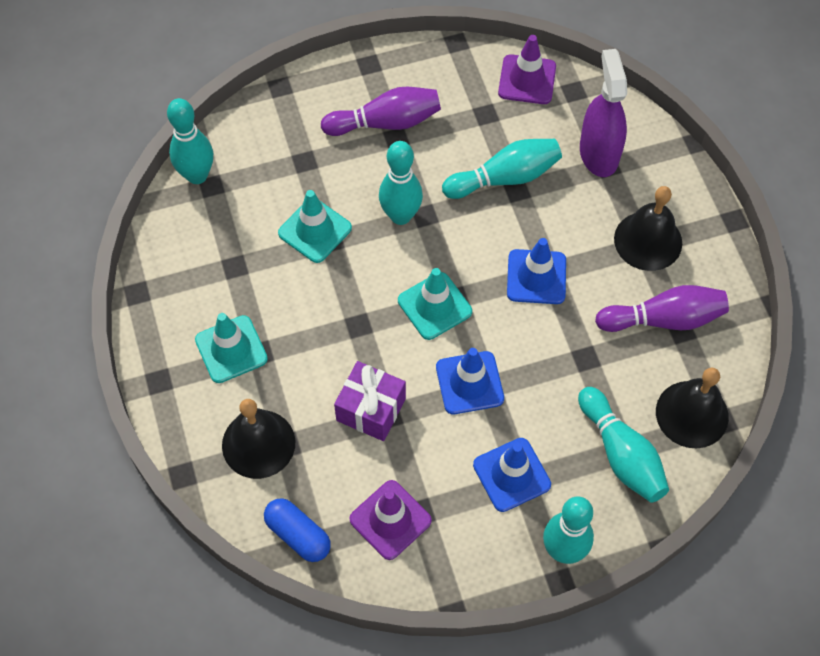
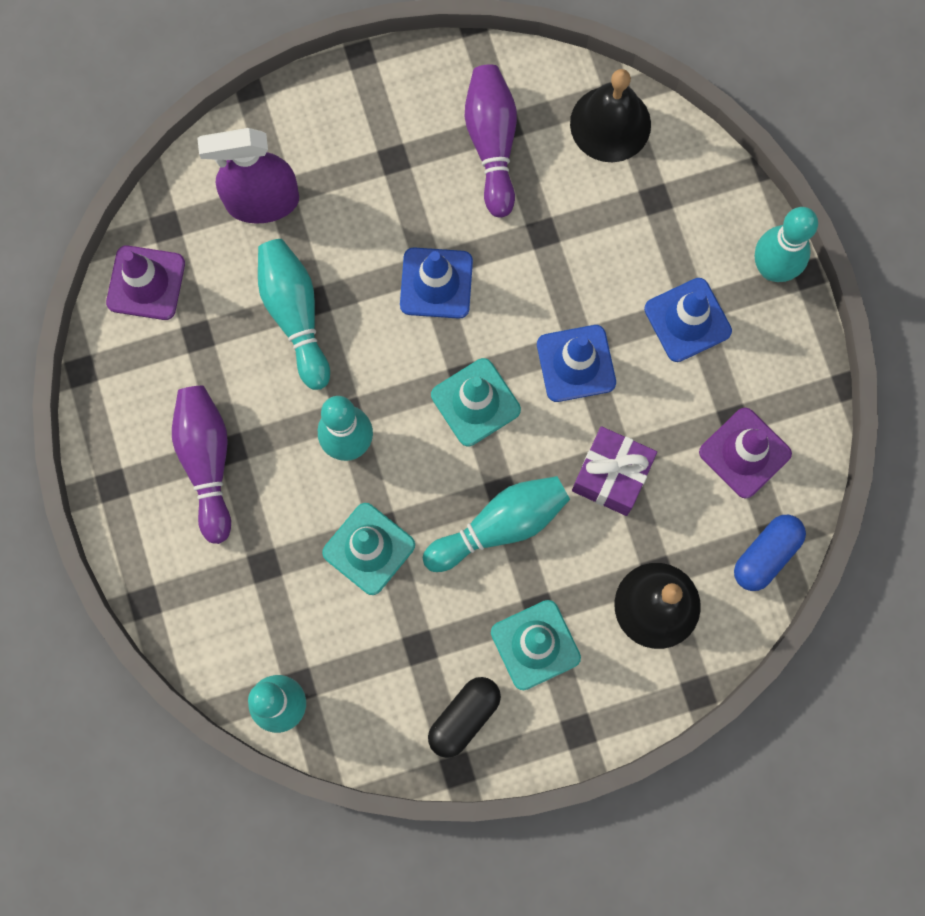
camera: 90 degrees left, 15 degrees up
turquoise bowling pin [578,387,669,503] -> turquoise bowling pin moved to [423,476,570,572]
black bell [614,186,682,271] -> none
none -> black capsule [428,677,501,758]

